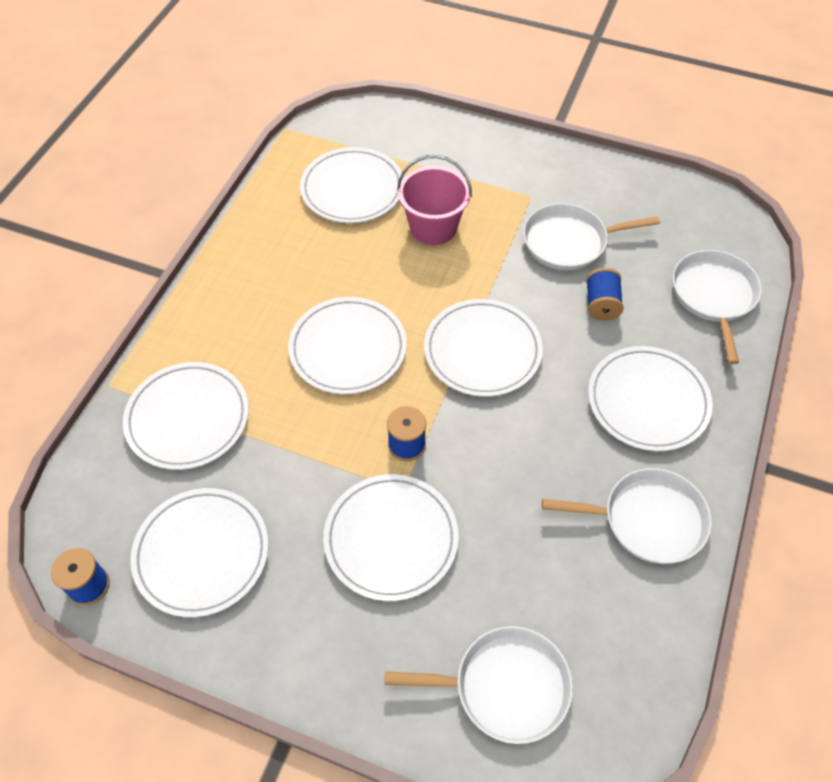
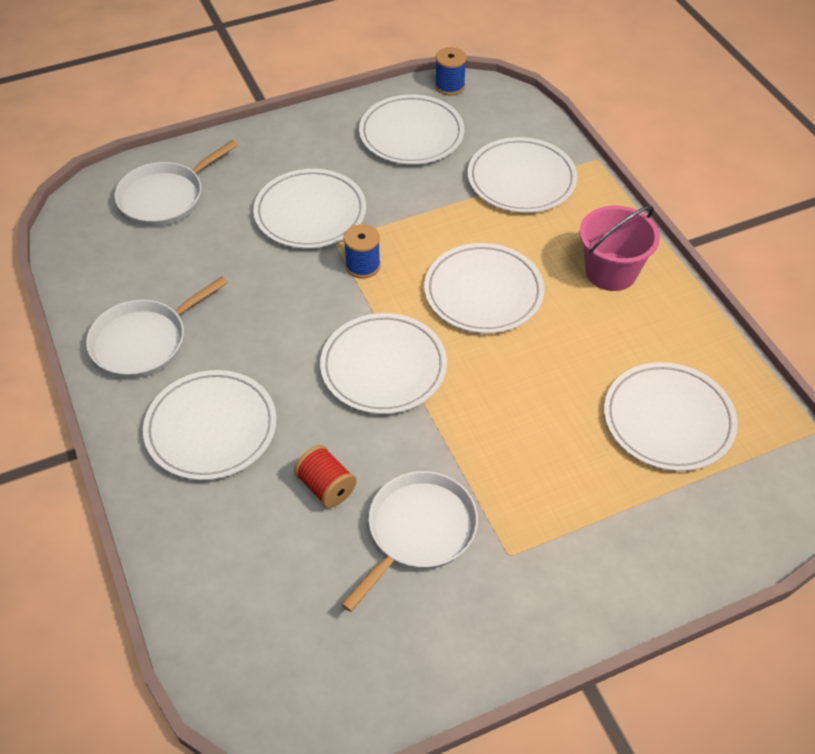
camera: 135 degrees right, 5 degrees down
pink bucket [397,155,472,245] -> pink bucket moved to [579,206,660,291]
blue spool [586,268,624,321] -> red spool [294,445,357,508]
white pan [673,250,762,364] -> none

